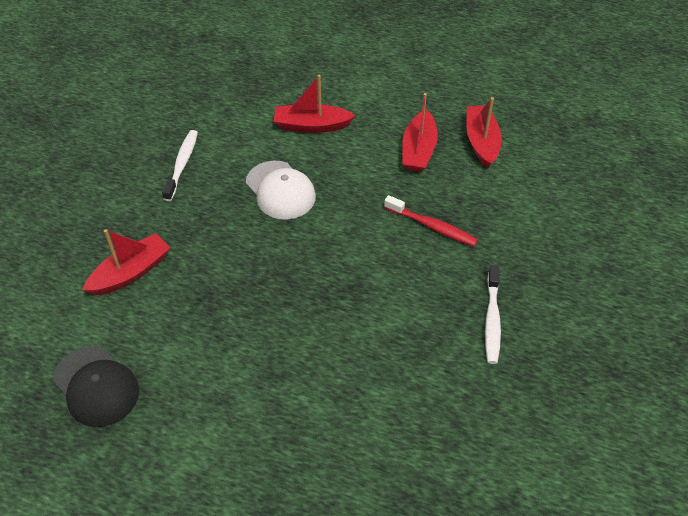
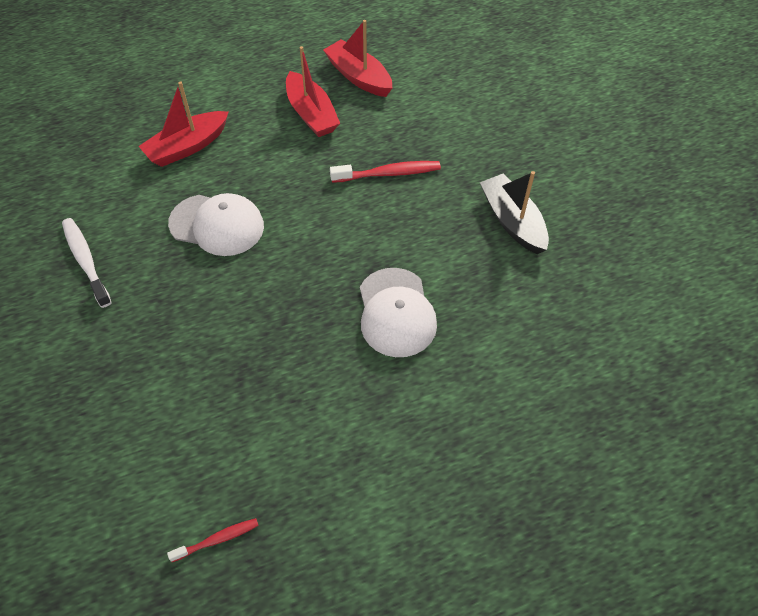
camera: 40 degrees left, 5 degrees up
black cap [53,346,139,427] -> red toothbrush [167,518,259,562]
red boat [83,229,170,295] -> none
white toothbrush [485,265,501,364] -> black boat [480,171,549,254]
none -> white cap [360,268,437,357]

